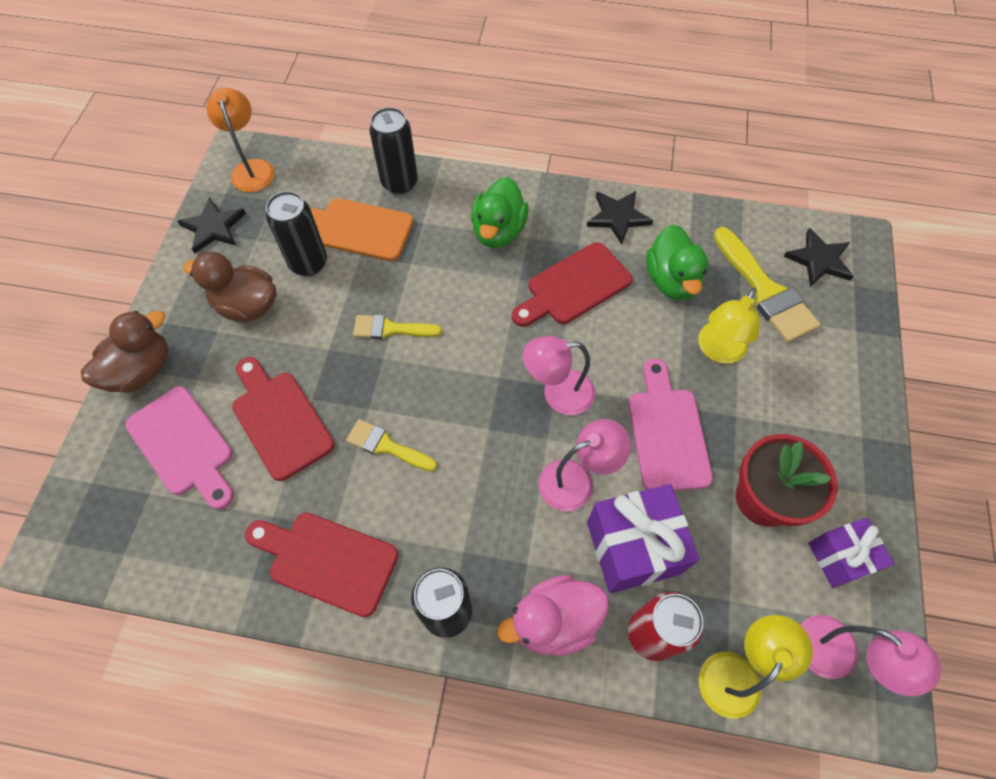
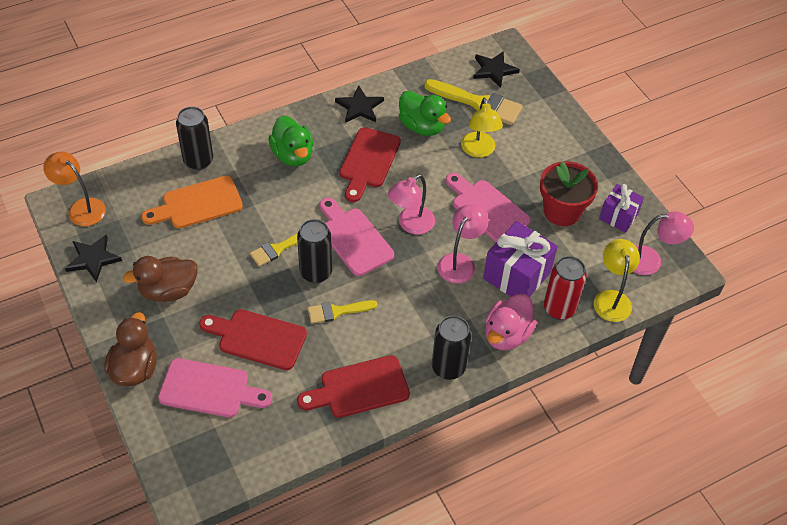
camera: 40 degrees left, 10 degrees down
black can [266,191,327,276] -> black can moved to [297,219,332,283]
none -> pink cutting board [320,198,394,276]

